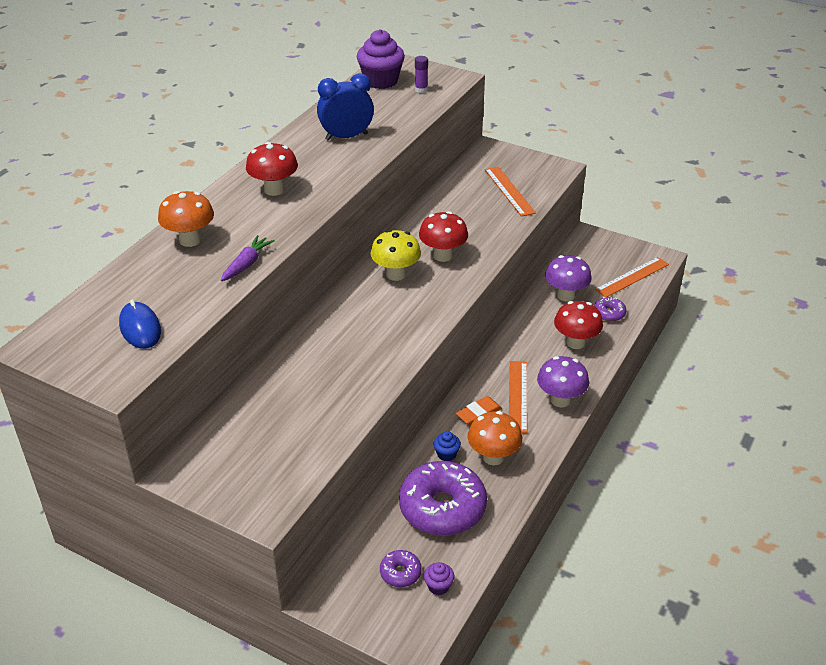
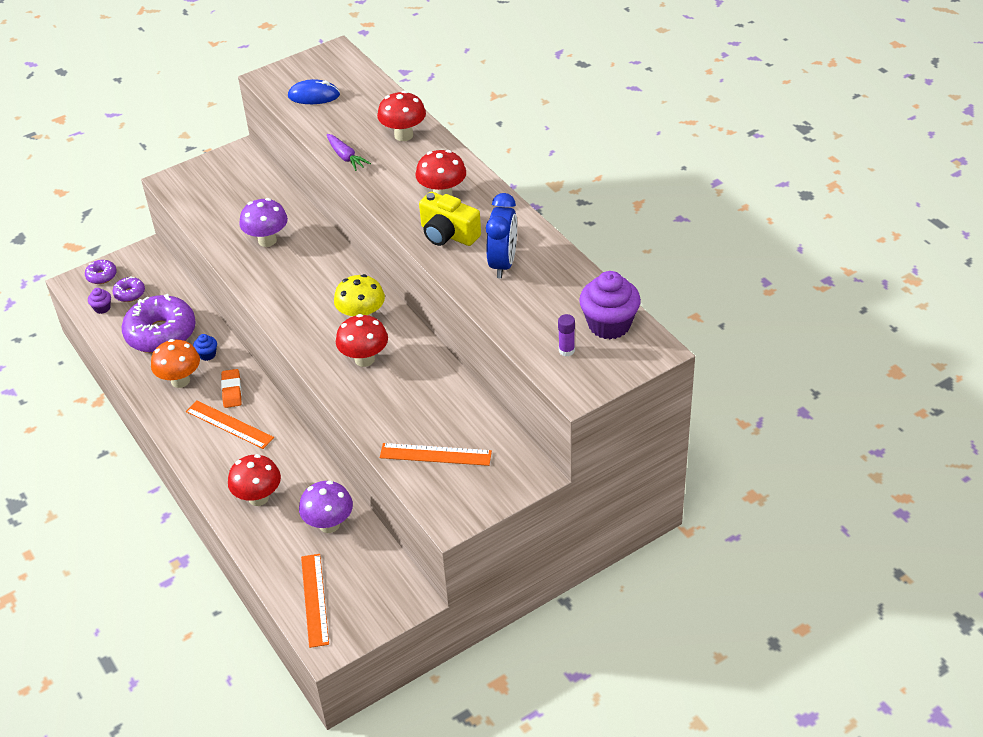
camera: 120 degrees right, 5 degrees up
orange mushroom [158,191,214,247] -> red mushroom [377,91,426,141]
purple mushroom [537,356,589,407] -> purple mushroom moved to [239,198,288,247]
purple donut [594,297,626,322] -> purple donut moved to [85,260,117,284]
none -> yellow camera [419,192,481,246]

